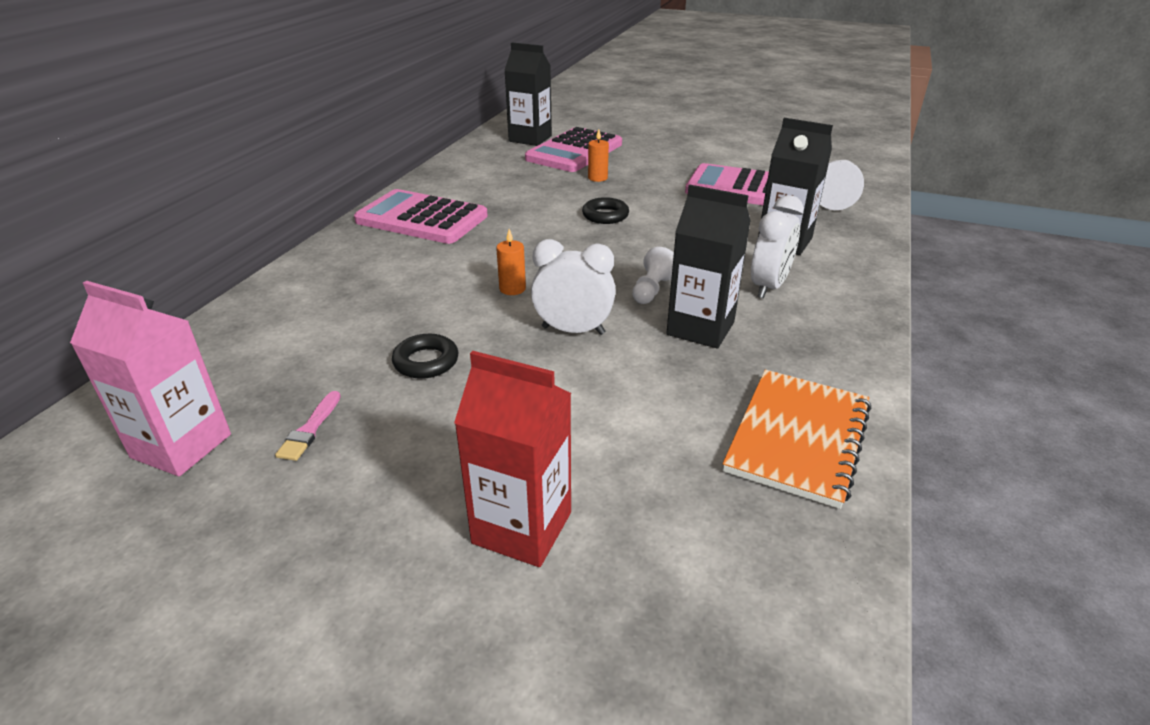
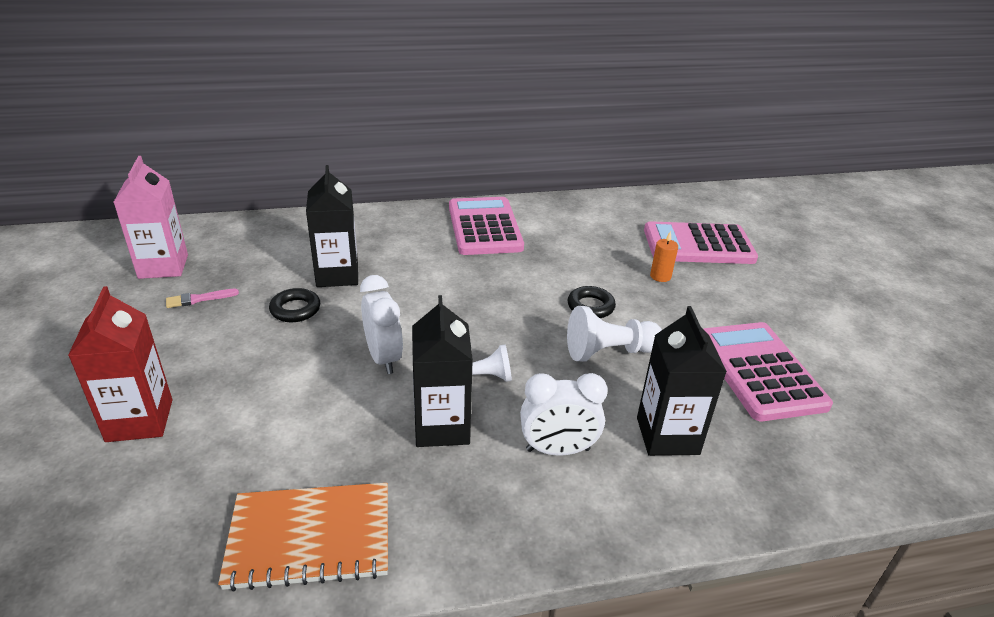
camera: 55 degrees right, 0 degrees up
orange candle [496,229,526,295] -> none
black carton [504,42,552,146] -> black carton moved to [306,165,358,287]
white pawn [820,160,864,210] -> white pawn moved to [567,306,662,362]

